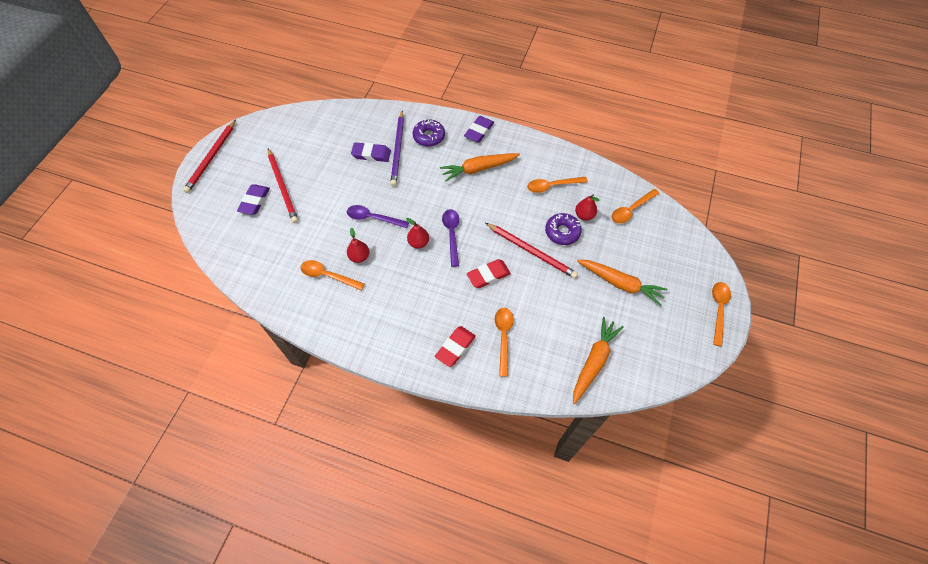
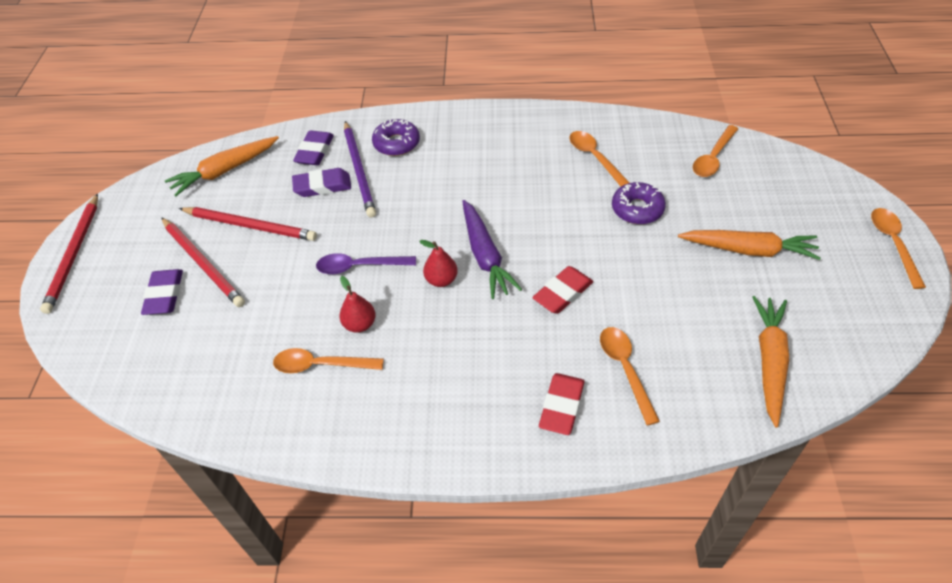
camera: 15 degrees left, 10 degrees down
orange carrot [440,153,520,182] -> orange carrot moved to [165,136,279,196]
purple spoon [442,209,459,267] -> purple carrot [462,200,522,299]
purple eraser [464,116,494,143] -> purple eraser moved to [293,130,334,165]
red pencil [486,223,578,278] -> red pencil moved to [179,207,317,241]
orange spoon [527,177,588,193] -> orange spoon turned 90 degrees clockwise [570,131,630,187]
red pear [575,194,599,221] -> none

